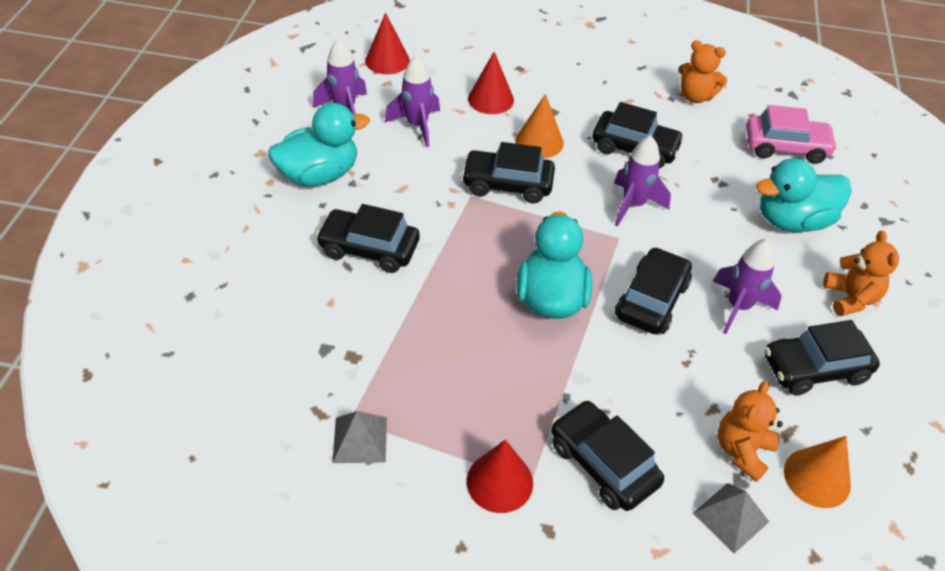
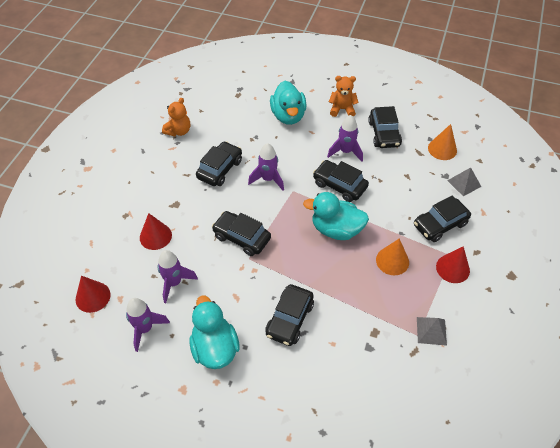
camera: 80 degrees left, 5 degrees up
black car [461,142,555,203] -> black car turned 105 degrees clockwise [212,211,271,256]
orange cone [515,94,564,158] -> orange cone moved to [376,238,409,275]
orange teddy bear [718,381,783,482] -> none
pink car [746,105,837,164] -> none

